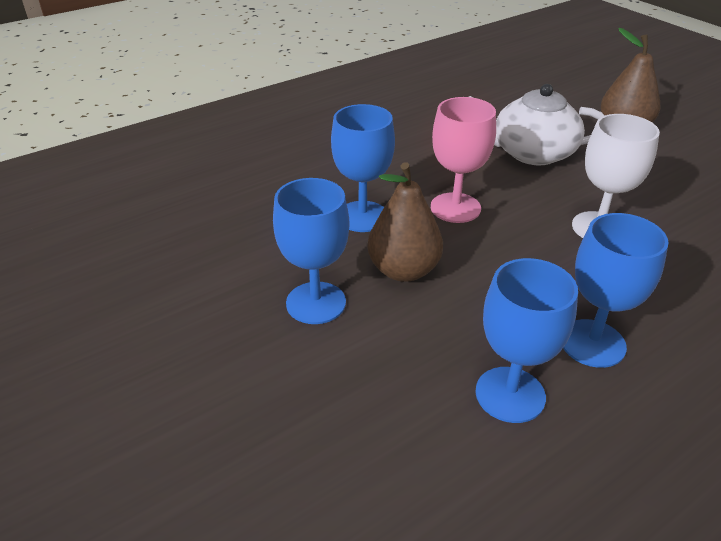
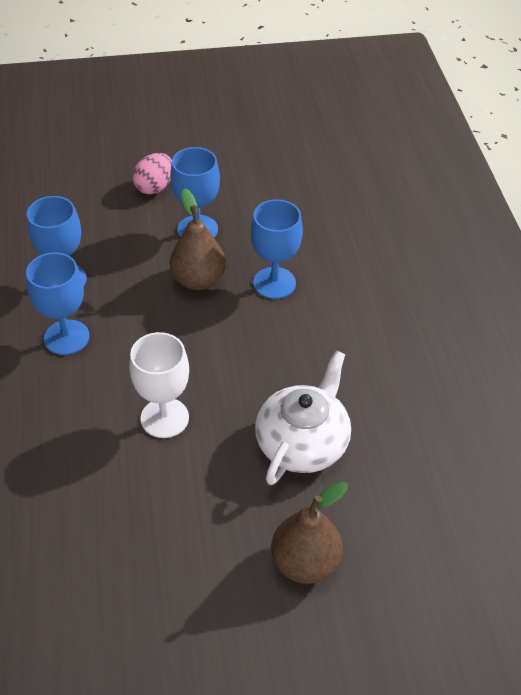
camera: 115 degrees right, 10 degrees up
pink goblet [431,97,496,223] -> none
none -> pink egg [132,153,172,195]

